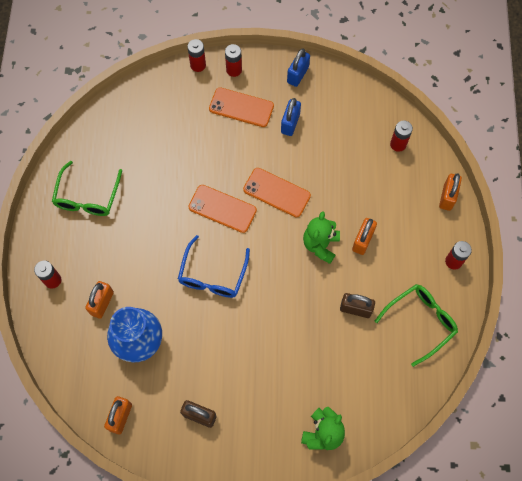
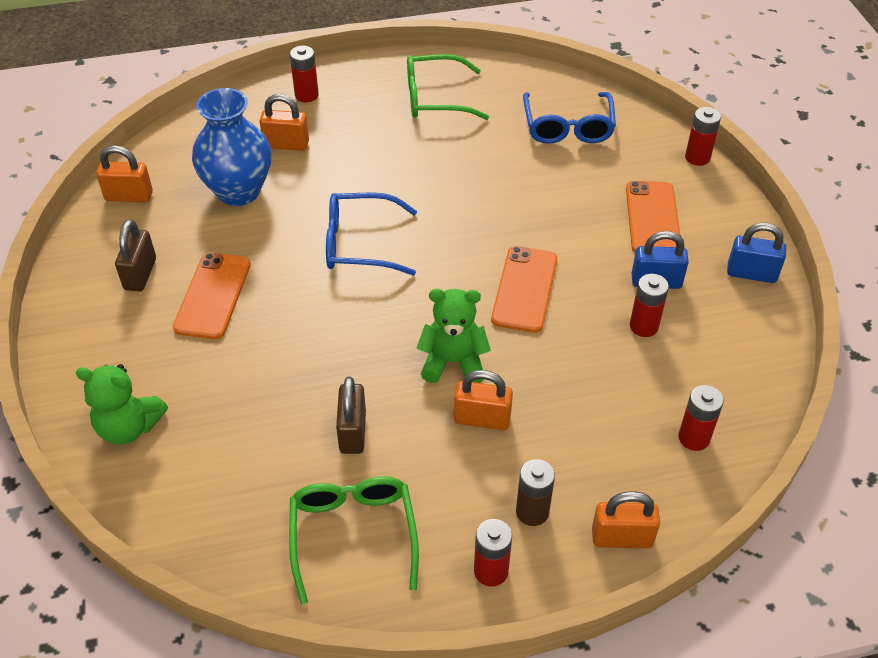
camera: 75 degrees right, 20 degrees down
orange phone [188,185,257,233] -> orange phone moved to [173,253,251,339]
red battery [225,44,242,77] -> red battery moved to [630,274,669,337]
green glasses [375,284,458,367] -> green glasses turned 135 degrees counterclockwise [289,476,419,604]
none -> brown battery [516,459,555,526]
none -> blue glasses [523,92,616,144]

